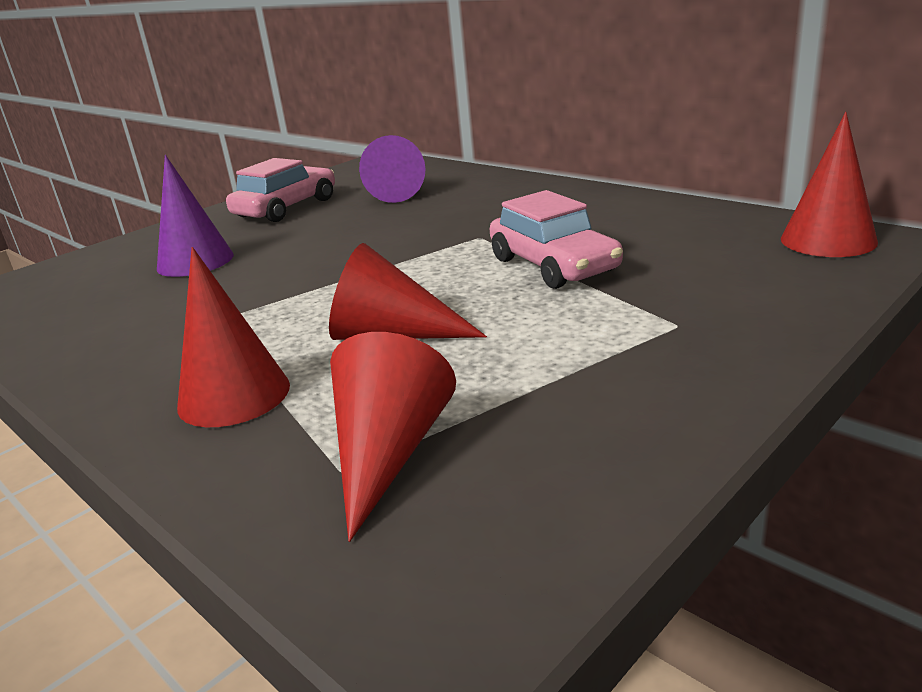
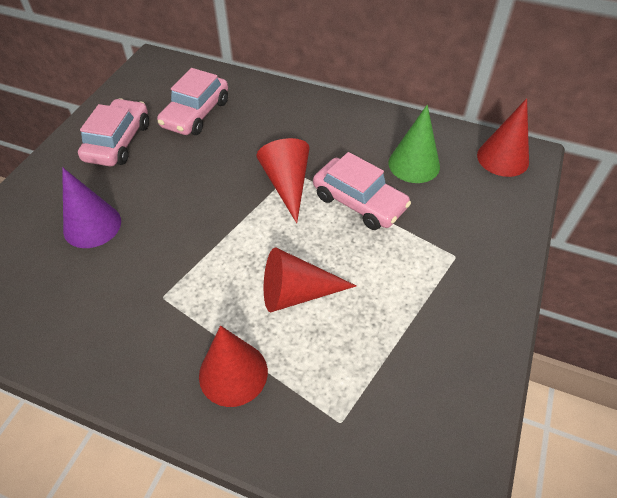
camera: 25 degrees left, 25 degrees up
red cone [330,332,456,542] -> red cone moved to [257,138,310,223]
purple cone [359,135,425,203] -> pink car [157,68,228,135]
none -> green cone [388,105,440,183]

